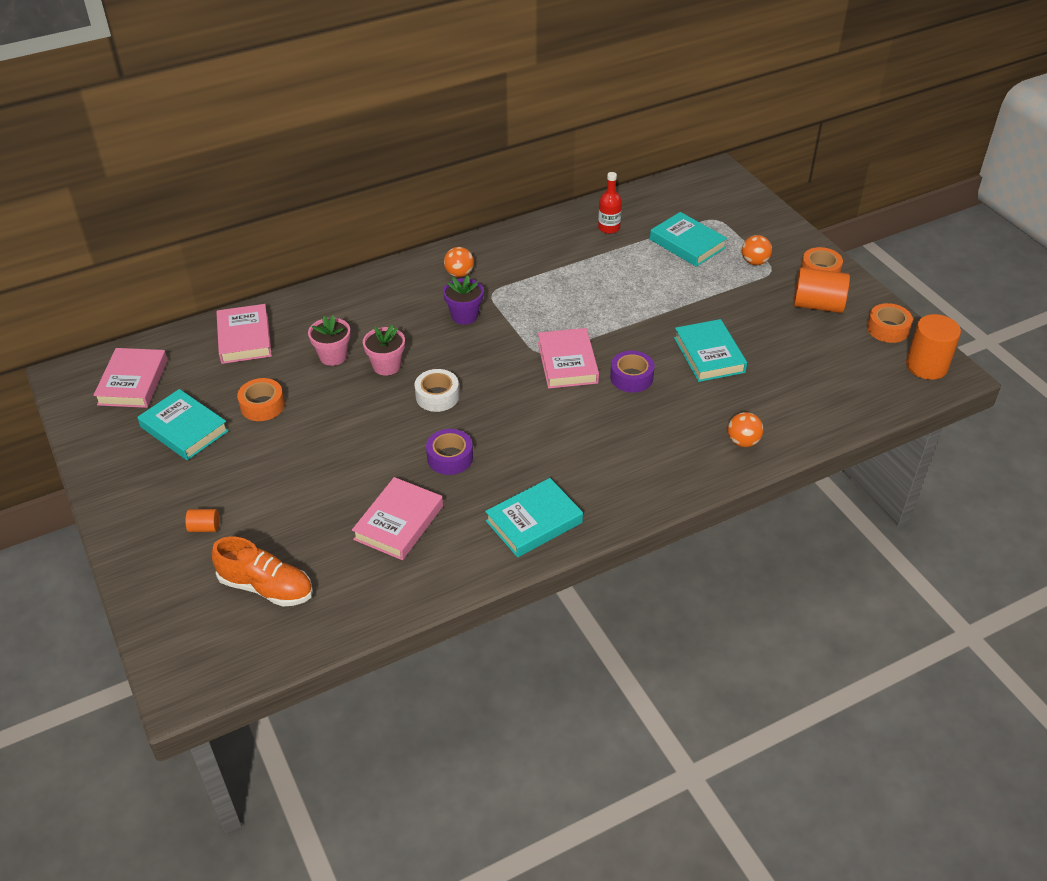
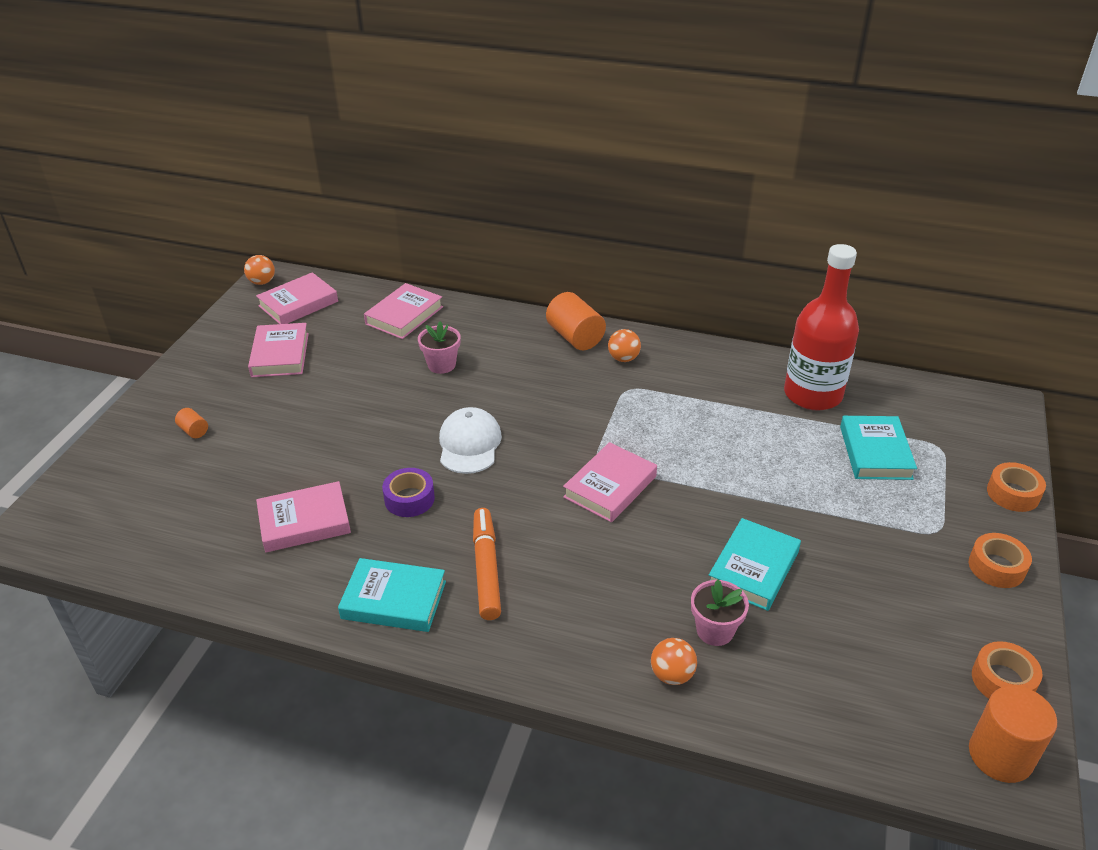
camera: 45 degrees right, 5 degrees down
turquoise book [137,389,229,460] -> pink book [248,323,309,377]
orange shoe [212,536,313,606] -> none
orange tape [237,378,285,421] -> orange tape moved to [987,462,1046,512]
pink flower pot [363,325,405,376] -> pink flower pot moved to [691,579,749,646]
white tape [415,369,459,412] -> white cap [439,407,502,474]
purple flower pot [443,275,484,325] -> none
red bottle [598,172,622,234] -> red bottle [784,244,859,411], size x2.22
purple tape [610,351,655,392] -> none
orange ball [742,235,772,265] -> orange ball moved to [244,255,275,285]
orange cylinder [793,268,850,313] -> orange cylinder moved to [546,292,606,350]
none -> orange marker [473,508,501,620]

